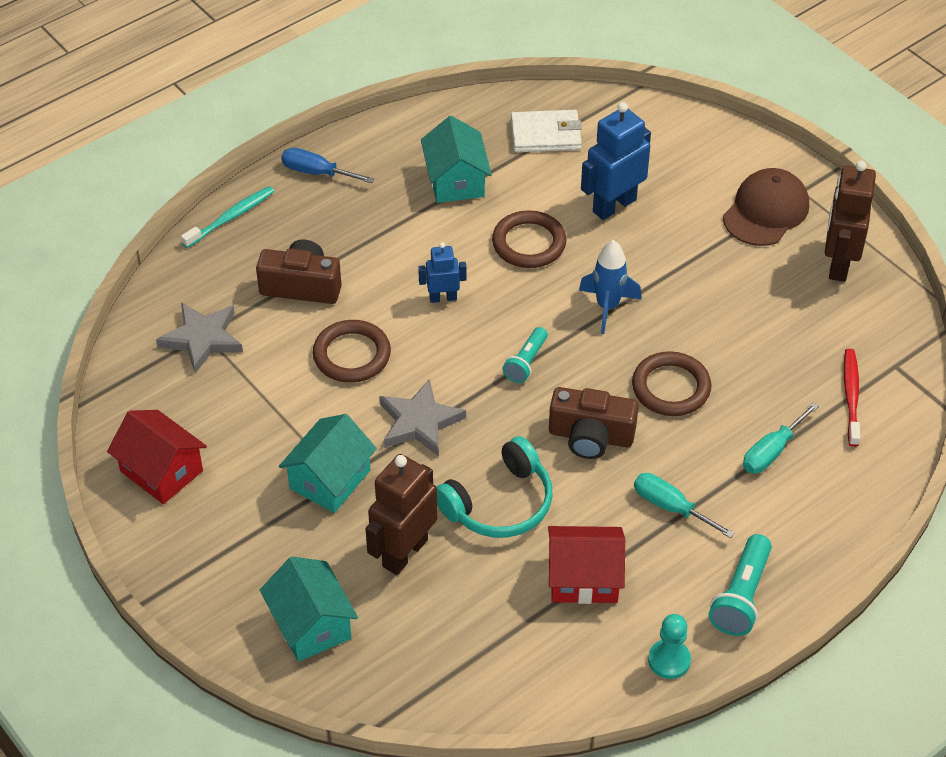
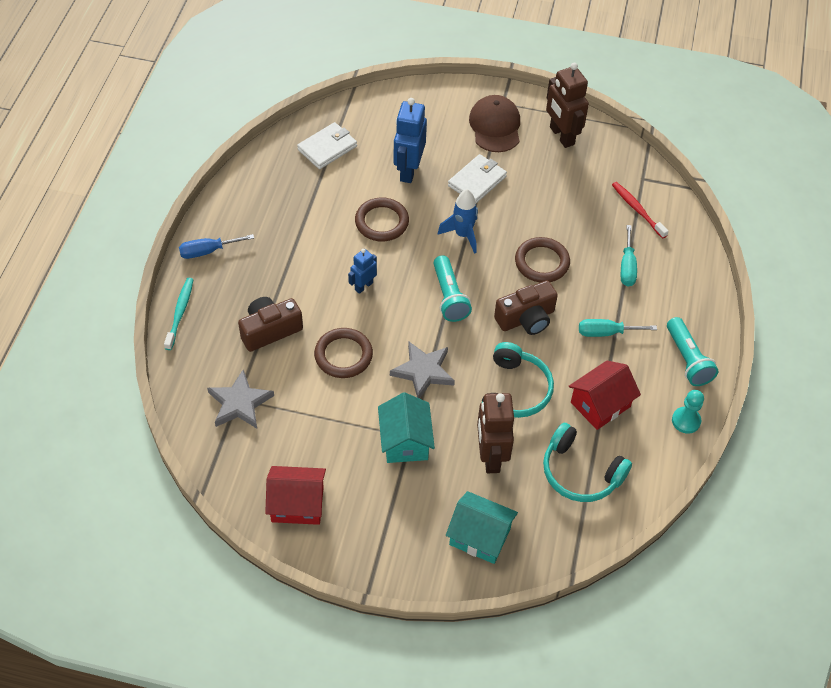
camera: 40 degrees left, 5 degrees up
turquoise house [421,116,492,203] -> none
turquoise flashlight [502,327,548,383] -> turquoise flashlight [433,255,472,322], size x1.52
none -> white wallet [448,154,507,203]
none -> turquoise headphones [543,423,632,502]

